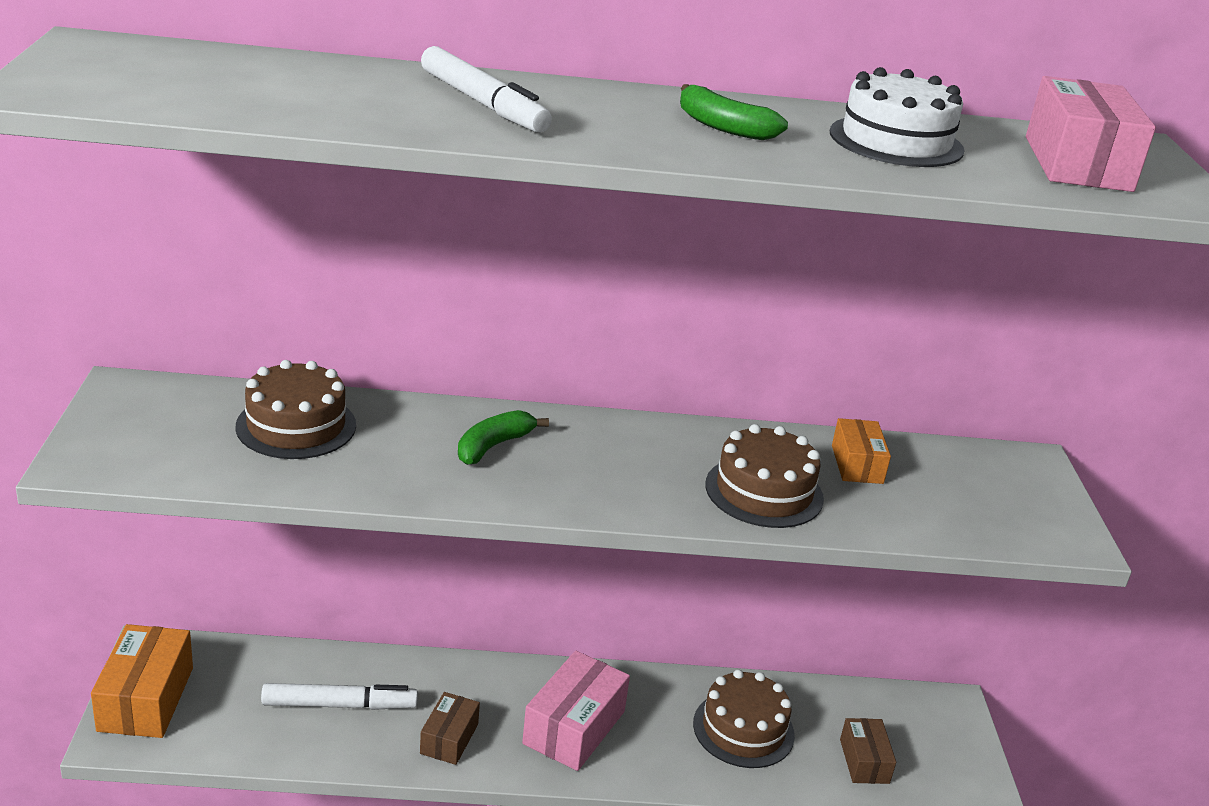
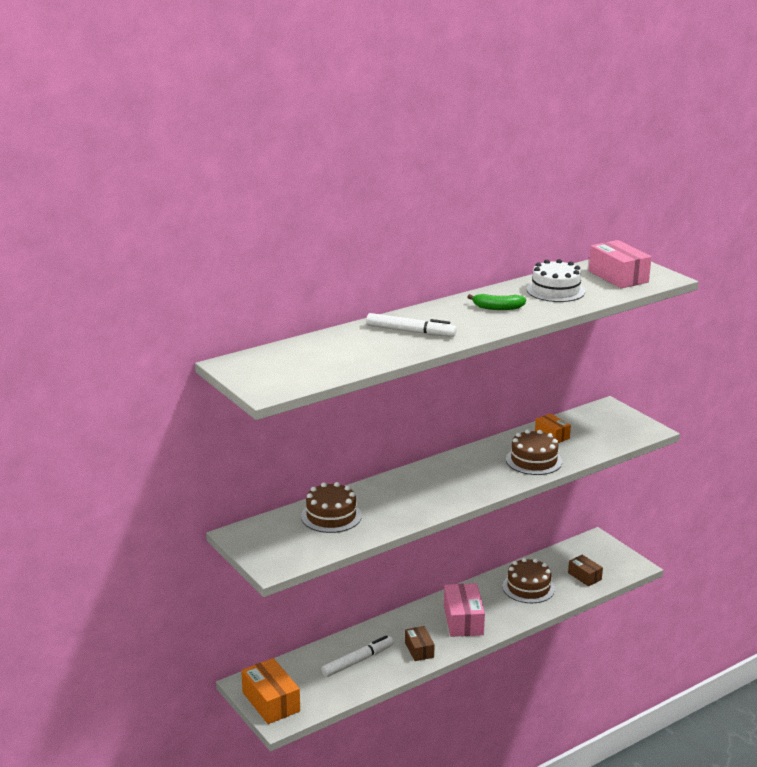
camera: 30 degrees left, 5 degrees down
green banana [458,410,549,465] -> none

